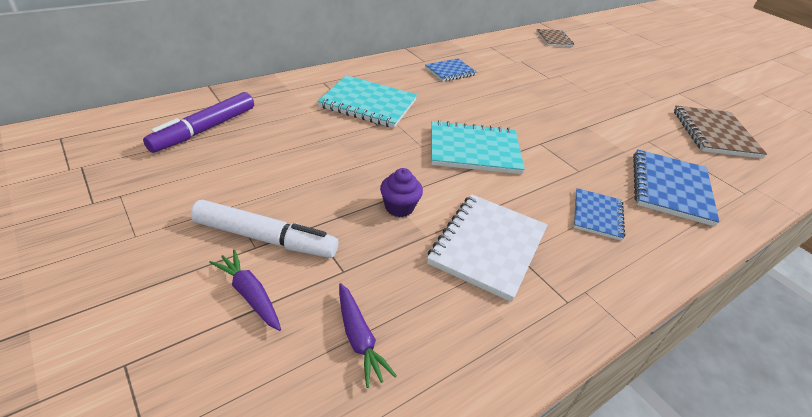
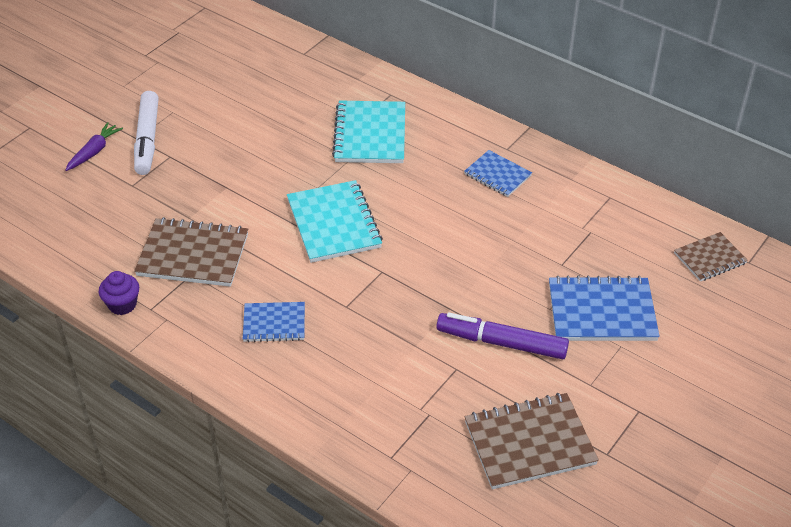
camera: 75 degrees right, 5 degrees up
purple marker [143,92,254,153] -> purple marker moved to [437,313,569,359]
purple carrot [339,283,397,388] -> none
purple cupcake [380,168,423,217] -> purple cupcake moved to [99,271,139,315]
white notebook [427,194,548,302] -> brown notebook [134,217,248,287]
blue notebook [633,149,720,226] -> blue notebook moved to [549,276,660,341]

